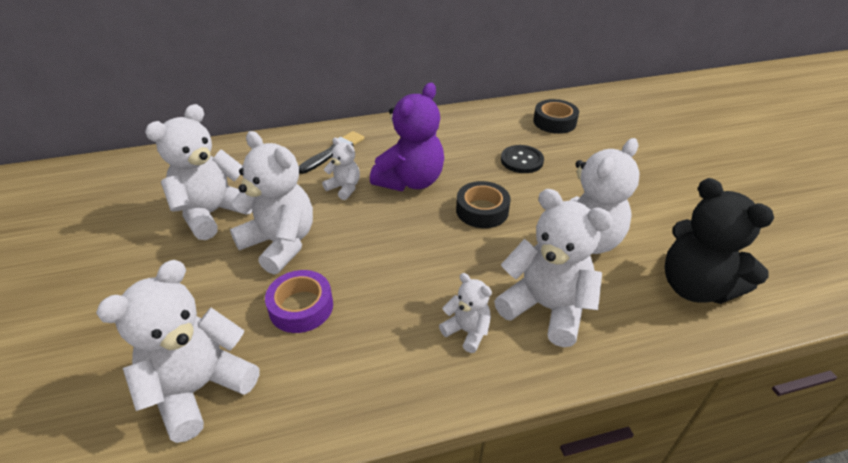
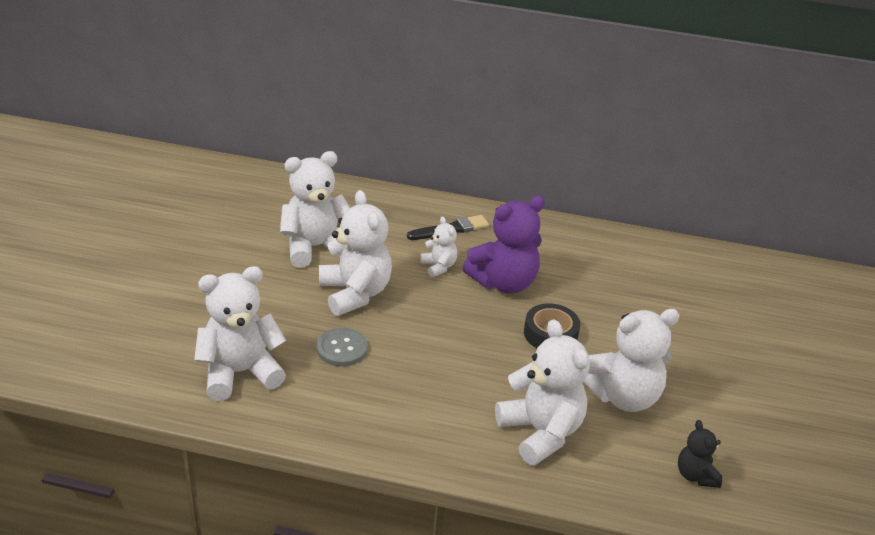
camera: 25 degrees right, 5 degrees down
purple tape [265,270,333,333] -> grey button [317,328,368,366]
white teddy bear [439,273,492,353] -> none
black button [501,145,544,173] -> none
black tape [533,99,579,134] -> none
black teddy bear [664,178,774,304] -> black teddy bear [678,420,722,488], size x0.51

